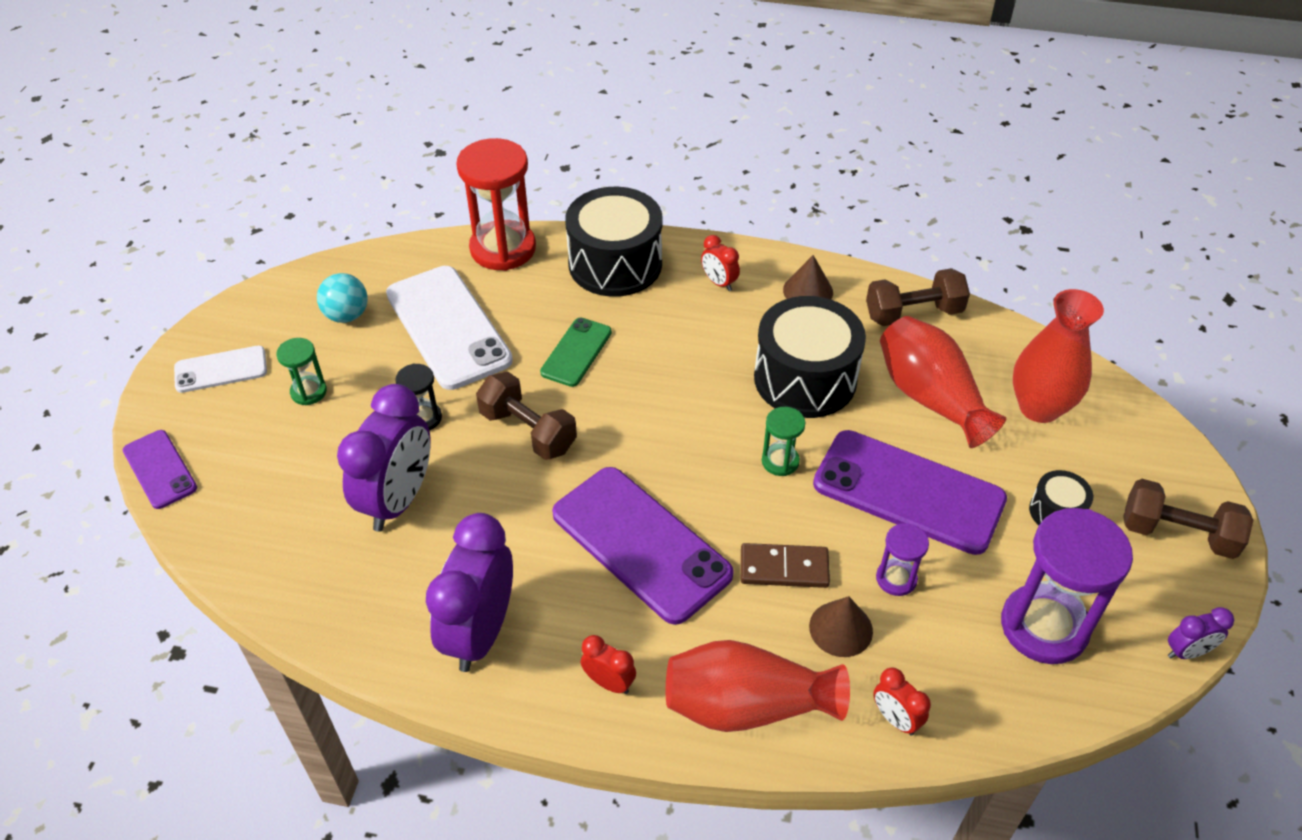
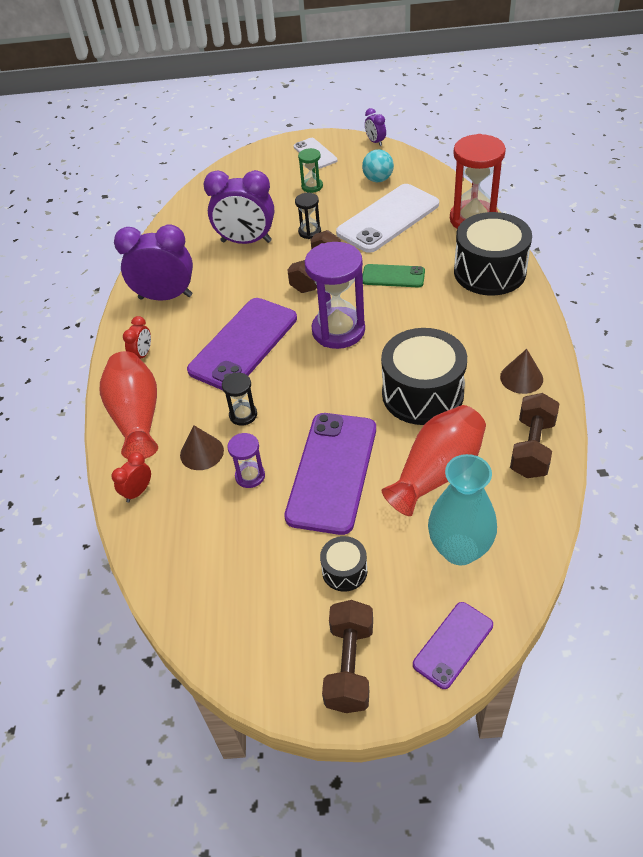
camera: 80 degrees right, 0 degrees up
purple phone [123,430,197,509] -> purple phone moved to [413,602,493,689]
red clock [701,235,740,291] -> none
brown domino [741,543,830,588] -> black hourglass [222,373,257,426]
green hourglass [762,407,806,476] -> none
brown dumbbell [866,268,970,326] -> brown dumbbell turned 45 degrees clockwise [510,393,560,478]
purple hourglass [1001,508,1133,664] -> purple hourglass moved to [304,242,365,349]
red vase [1013,289,1104,423] -> turquoise vase [428,454,497,565]
purple clock [1168,607,1234,659] -> purple clock moved to [365,108,386,146]

